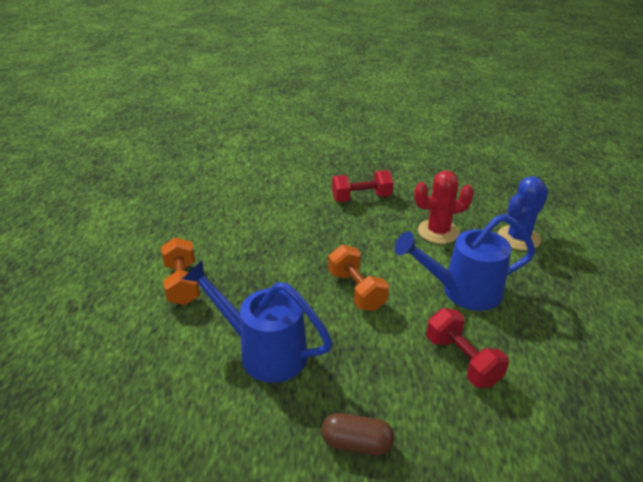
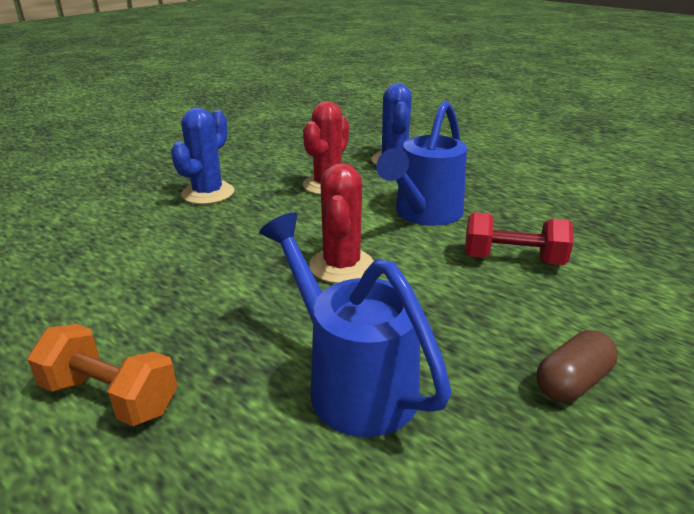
camera: 50 degrees left, 5 degrees down
blue watering can [182,261,332,383] -> blue watering can turned 75 degrees clockwise [259,212,452,437]
orange dumbbell [328,245,389,311] -> red cactus [309,163,374,283]
red dumbbell [332,170,394,202] -> blue cactus [171,108,234,204]

